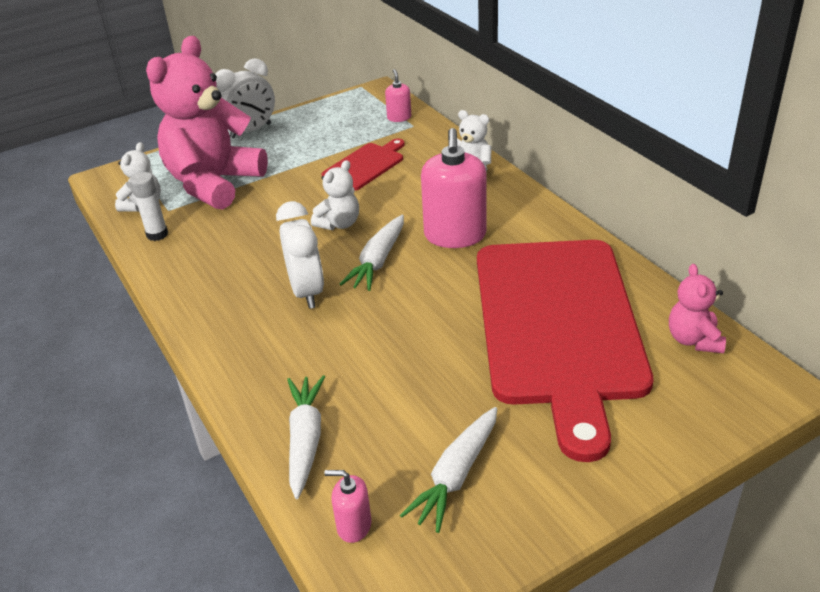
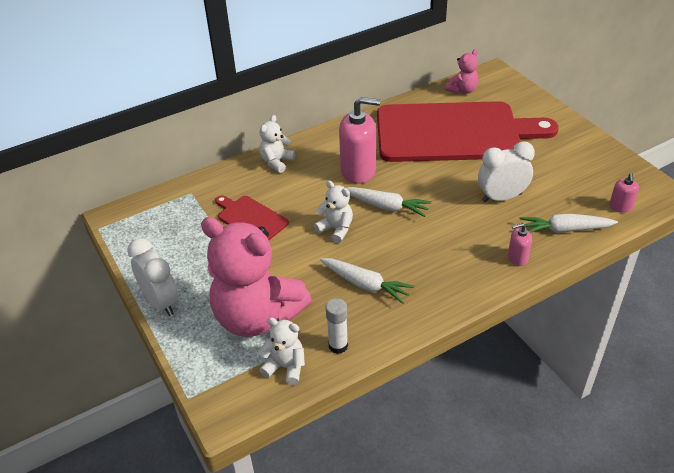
camera: 90 degrees left, 5 degrees up
white clock [276,201,324,309] -> white clock moved to [478,141,535,202]
pink soap dispenser [385,69,411,122] -> pink soap dispenser moved to [508,223,532,266]
white carrot [400,407,497,533] -> white carrot moved to [320,258,414,304]
pink teddy bear [669,264,726,353] -> pink teddy bear turned 45 degrees counterclockwise [445,49,479,94]

